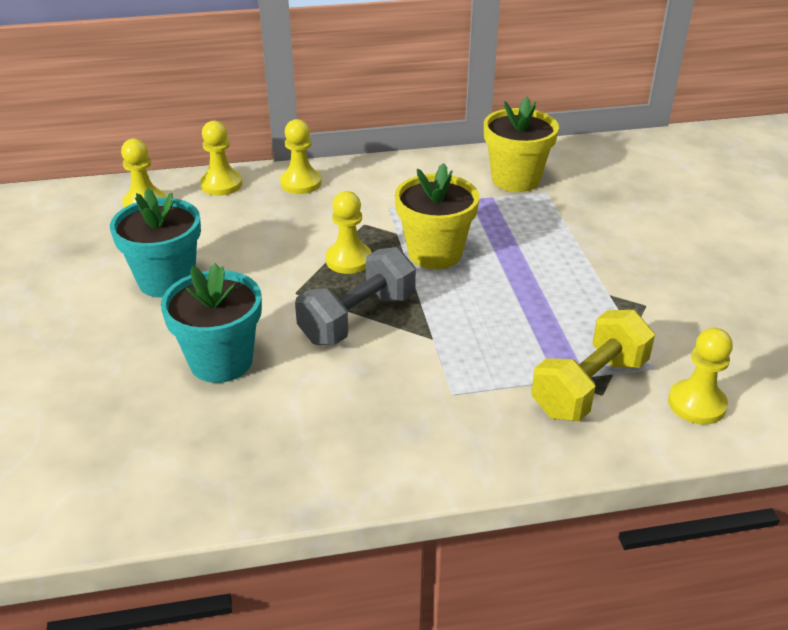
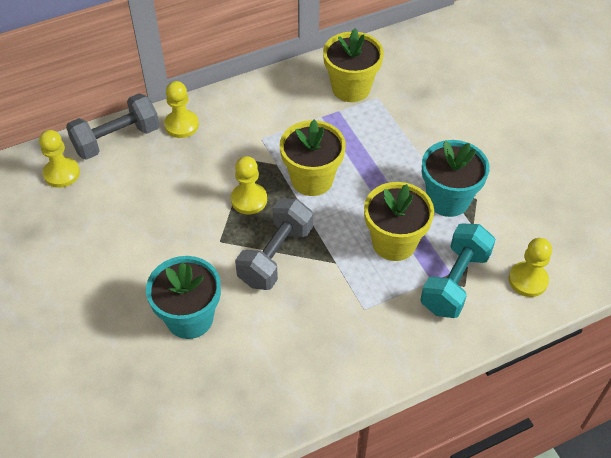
camera: 15 degrees left, 15 degrees up
turquoise flower pot [110,188,201,298] -> turquoise flower pot moved to [422,140,490,217]
yellow pawn [200,121,242,196] -> grey dumbbell [66,93,159,160]
yellow dumbbell [531,310,655,421] -> turquoise dumbbell [420,224,496,318]
none -> yellow flower pot [364,182,434,261]

